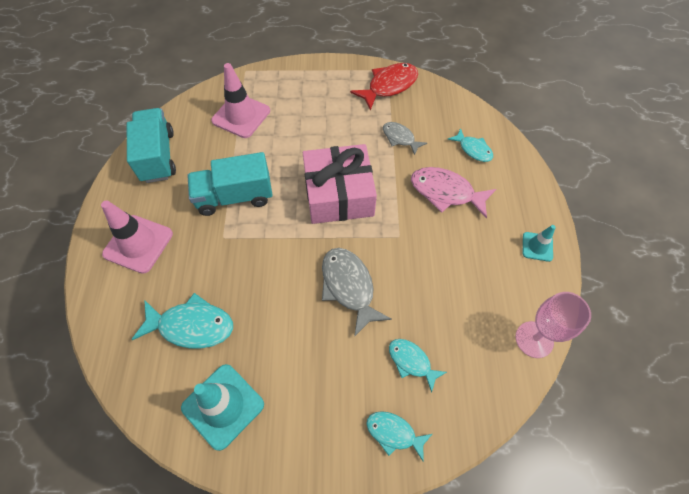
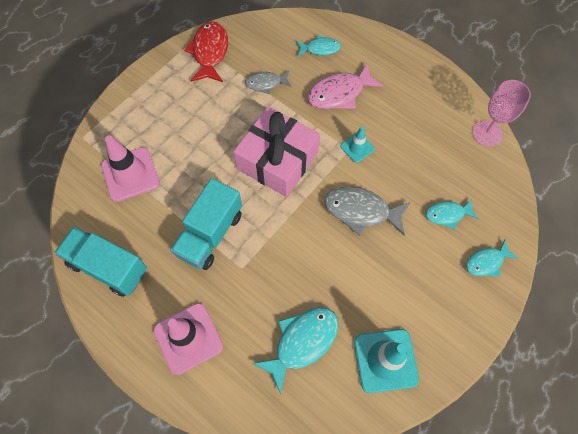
camera: 50 degrees left, 5 degrees up
turquoise traffic cone [523,225,556,262] -> turquoise traffic cone moved to [340,127,375,163]

